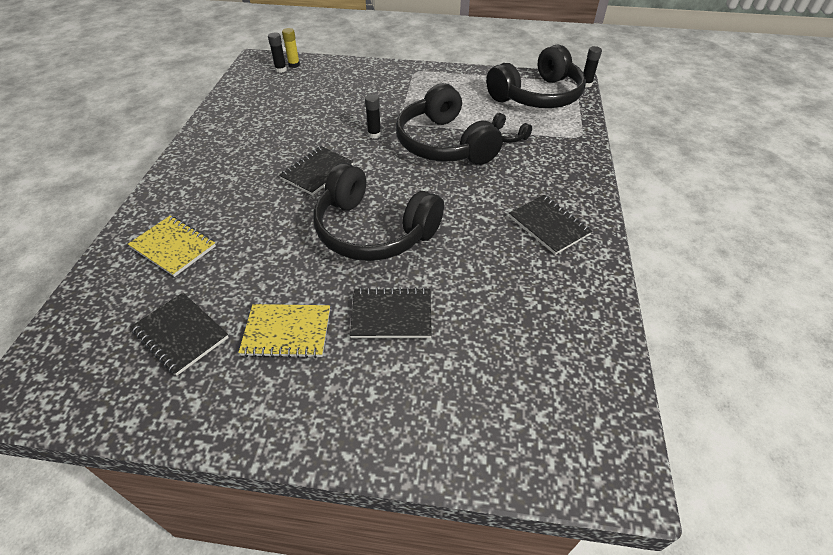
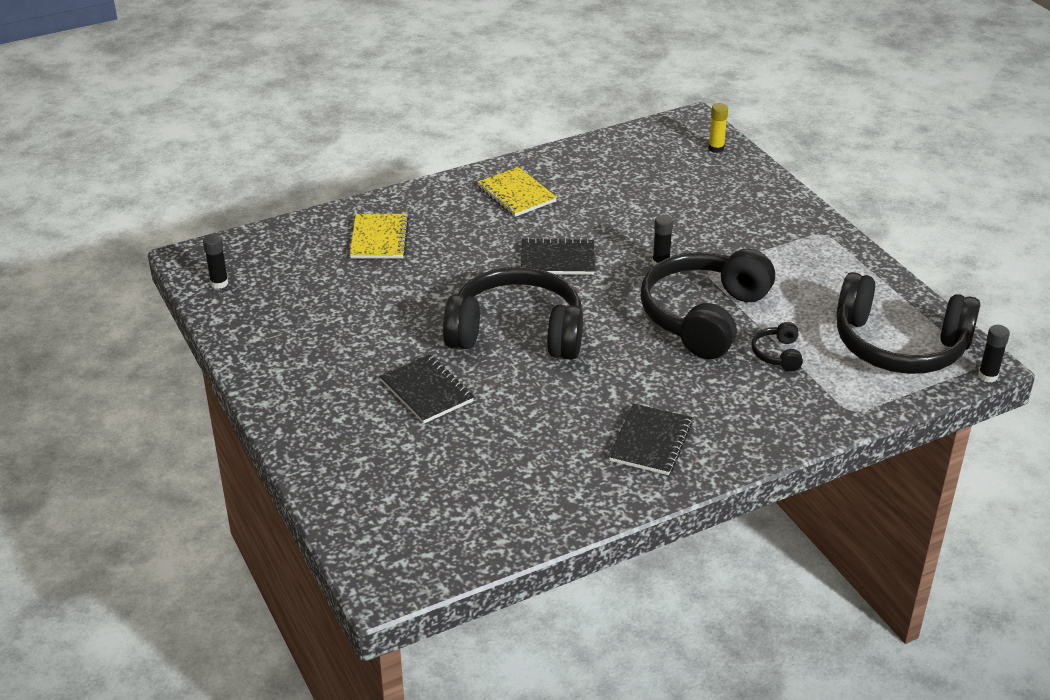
camera: 55 degrees right, 10 degrees down
black notebook [131,293,229,376] -> none
yellow notebook [238,304,330,358] -> yellow notebook moved to [477,167,557,217]
black glue stick [268,33,287,73] -> black glue stick moved to [203,234,228,289]
black headphones [313,163,444,261] -> black headphones turned 105 degrees clockwise [443,267,583,360]

